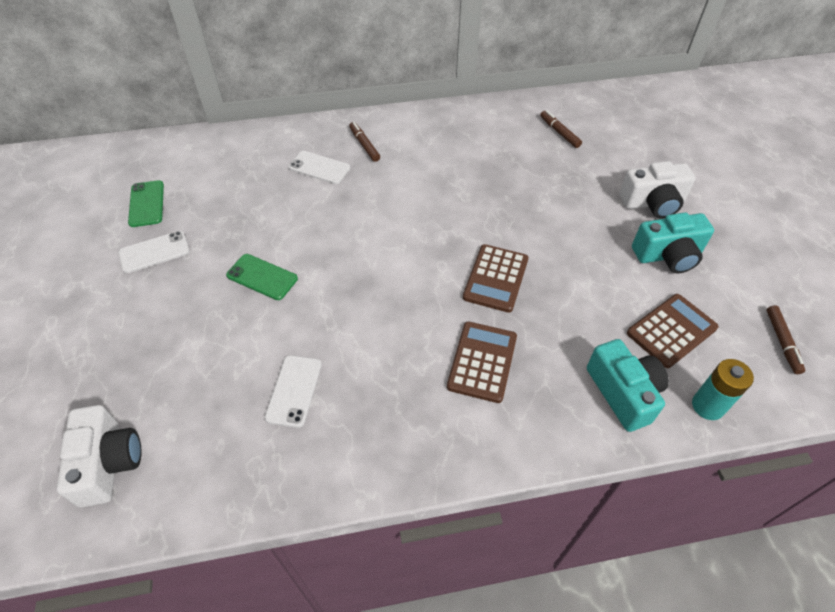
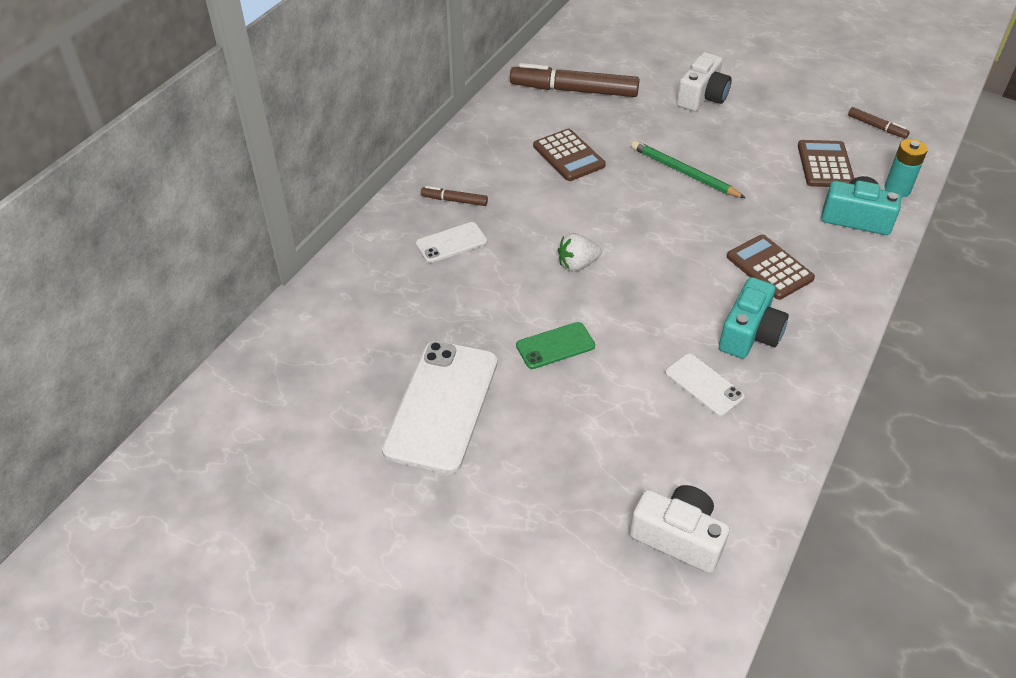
camera: 50 degrees left, 5 degrees down
white phone [118,231,190,273] -> white phone [382,341,498,474], size x1.97
green phone [128,180,164,227] -> none
brown calculator [463,244,528,313] -> brown calculator moved to [533,129,606,181]
brown marker [540,110,582,148] -> brown marker [510,63,640,97], size x2.15
turquoise camera [632,212,714,274] -> turquoise camera moved to [719,277,789,359]
none -> white strawberry [558,233,602,271]
none -> green pencil [631,140,746,198]

